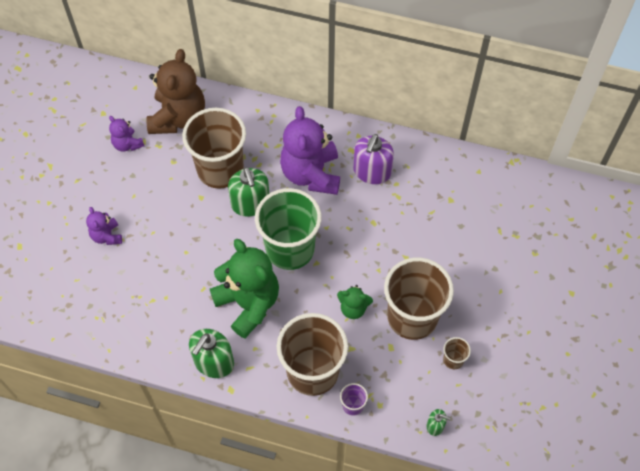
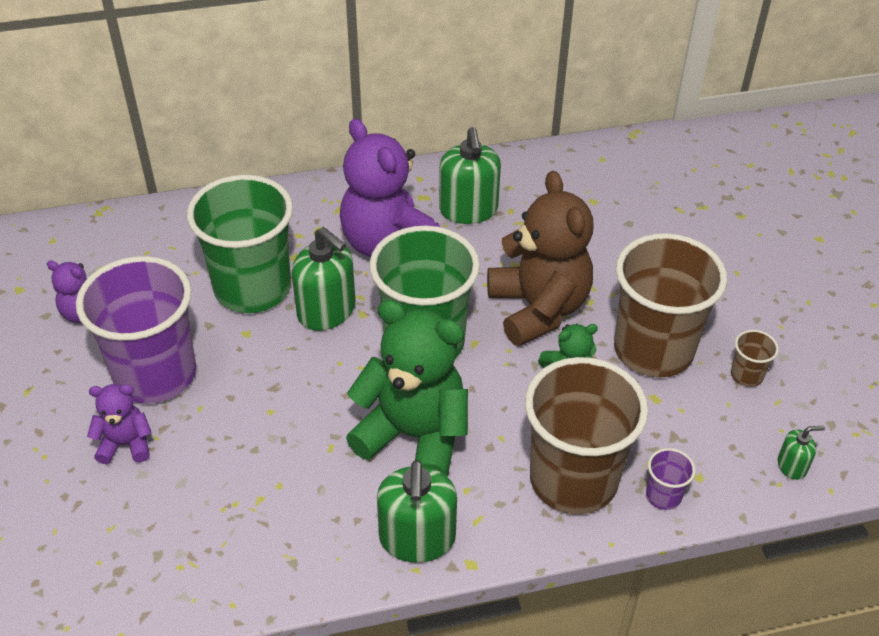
camera: 30 degrees left, 15 degrees down
purple teddy bear [86,207,122,245] -> purple teddy bear turned 135 degrees clockwise [87,384,152,464]
brown teddy bear [146,49,205,134] -> brown teddy bear moved to [487,171,594,346]
brown cup [182,108,246,189] -> green cup [187,175,293,313]
purple soap dispenser [353,134,394,184] -> green soap dispenser [439,127,501,224]
none -> purple cup [76,256,196,404]

